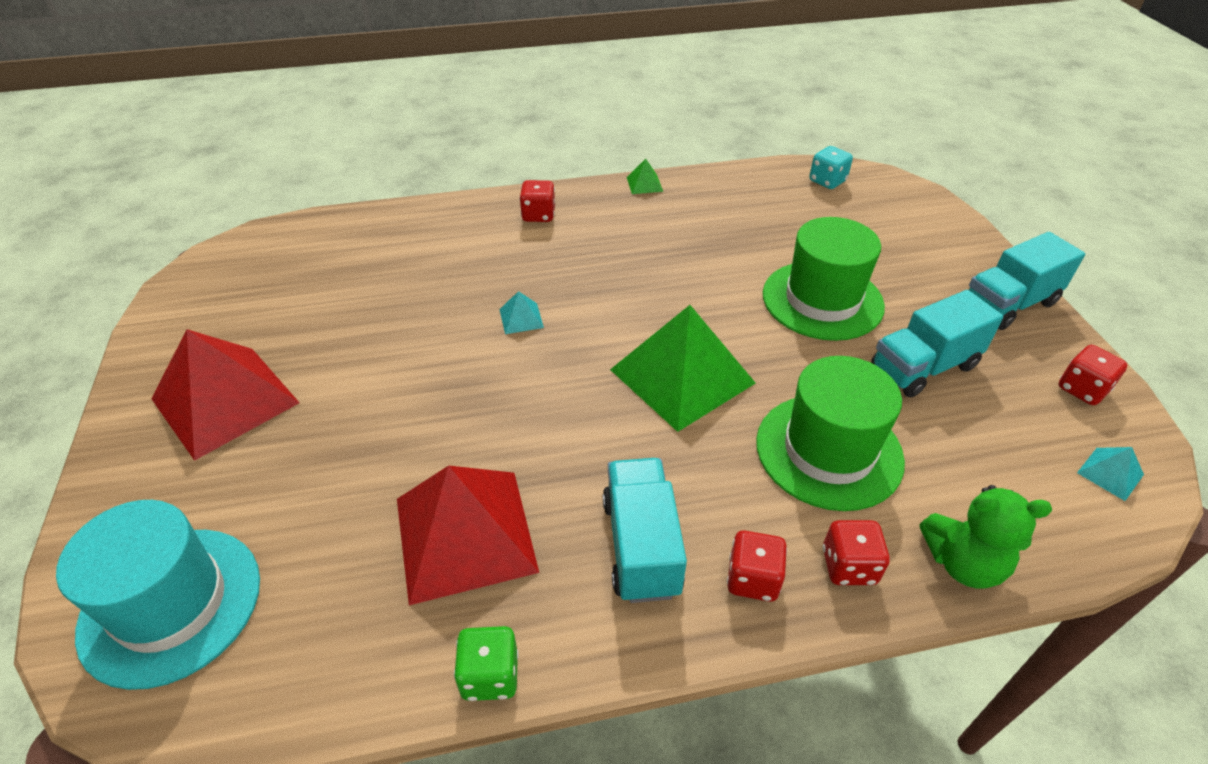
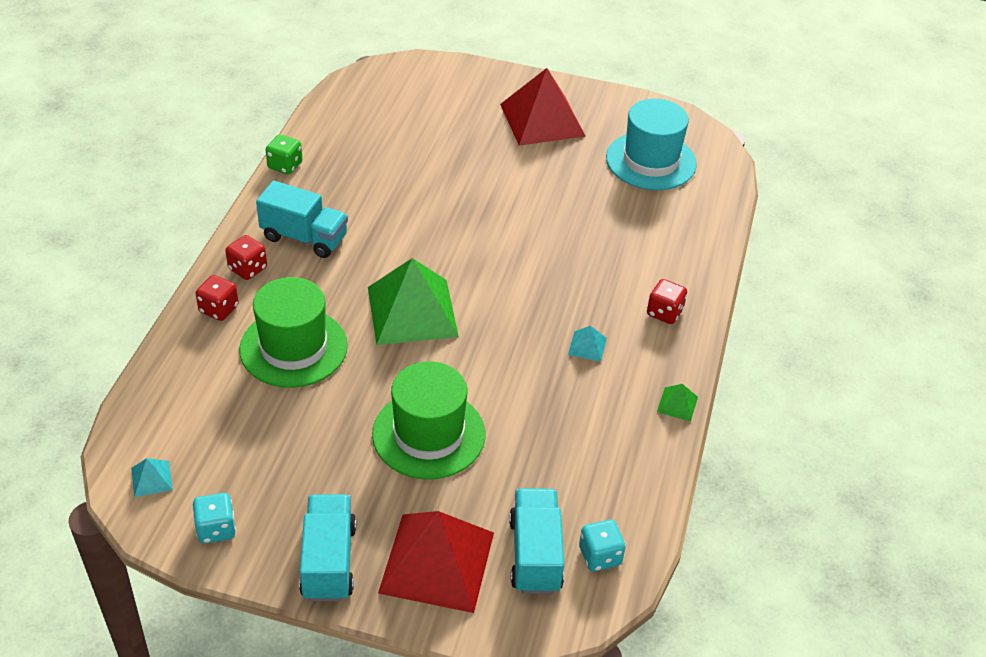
camera: 115 degrees right, 0 degrees up
turquoise hat [56,500,260,690] -> turquoise hat moved to [606,99,697,190]
red pyramid [397,465,539,605] -> red pyramid moved to [378,511,494,613]
turquoise pyramid [499,291,544,334] -> turquoise pyramid moved to [568,326,607,362]
turquoise truck [871,290,1003,397] -> turquoise truck moved to [509,488,564,594]
green teddy bear [920,485,1052,589] -> none
red dice [1058,345,1127,405] -> turquoise dice [192,493,236,544]

